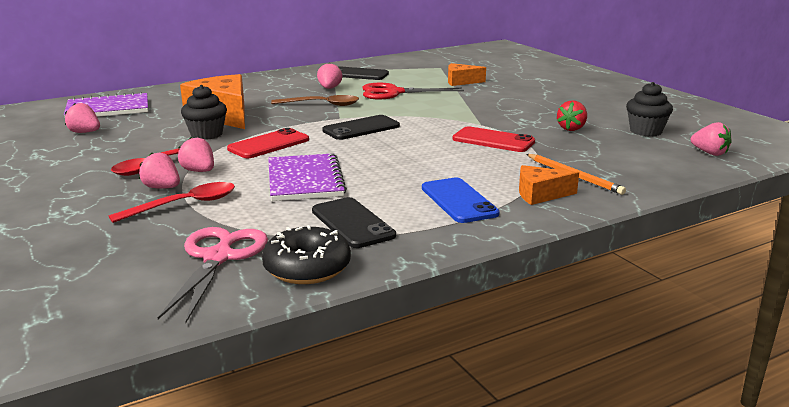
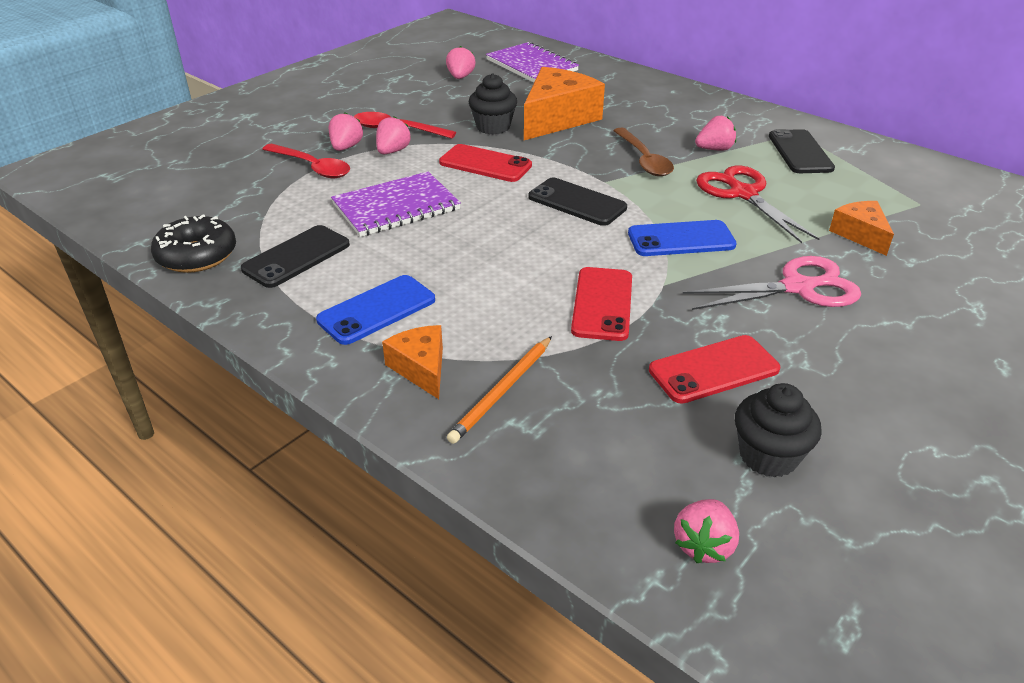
camera: 70 degrees right, 15 degrees up
pink scissors [158,227,268,323] -> pink scissors moved to [683,256,861,310]
red strawberry [557,101,587,131] -> red phone [649,335,780,404]
none -> blue phone [628,220,737,256]

